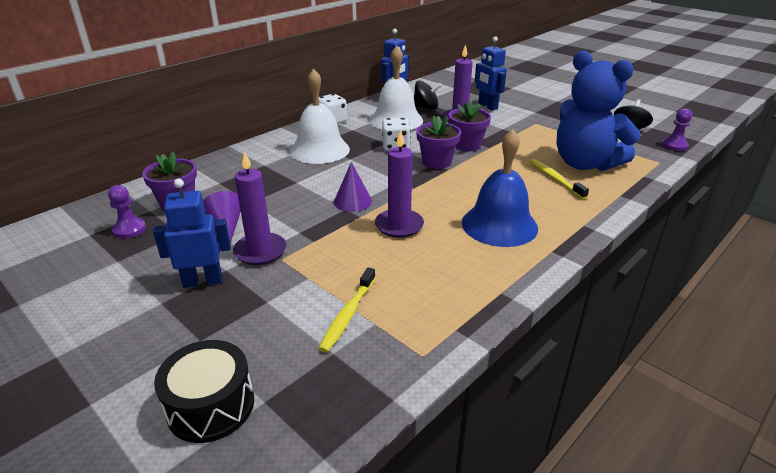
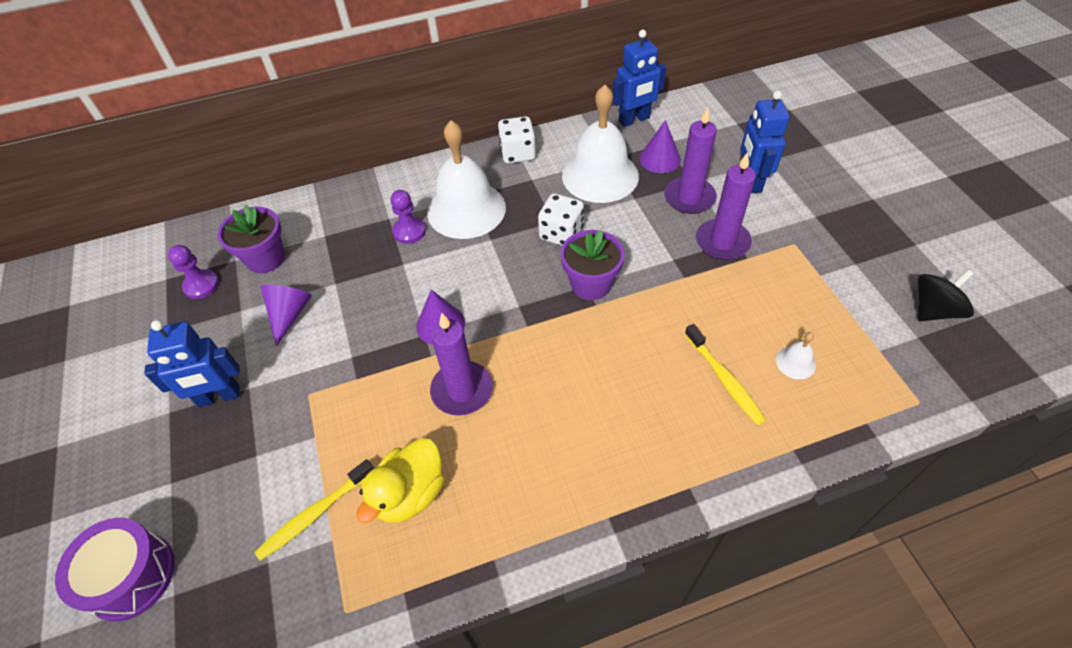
camera: 30 degrees right, 20 degrees up
blue robot [153,179,231,288] -> blue robot turned 150 degrees clockwise [144,320,240,407]
black drum [154,340,254,443] -> purple drum [55,518,175,621]
purple candle [233,151,287,265] -> purple candle moved to [696,152,756,260]
black spinning top [414,80,442,110] -> purple cone [639,120,681,173]
purple flower pot [449,100,491,152] -> none
blue bell [462,129,538,247] -> none
yellow toothbrush [530,159,589,199] -> yellow toothbrush turned 150 degrees clockwise [685,324,766,425]
blue teddy bear [557,51,641,171] -> white bell [776,332,816,379]
purple pawn [662,109,692,151] -> purple pawn moved to [390,190,426,244]
none -> yellow duck [357,438,445,523]

